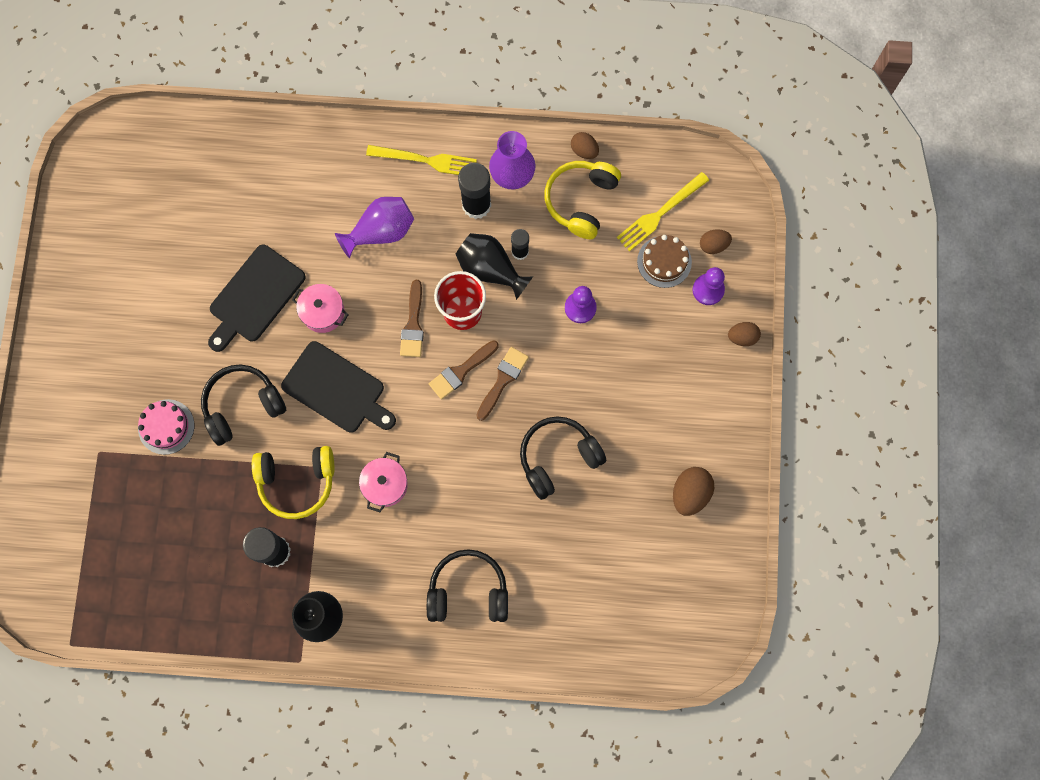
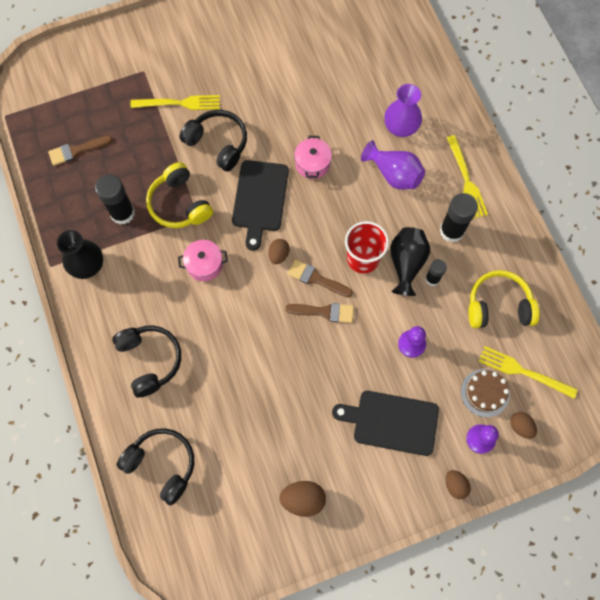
camera: 65 degrees right, 5 degrees down
pink cake [138,399,194,455] -> yellow fork [131,95,220,110]
black cutting board [208,245,306,352] -> black cutting board moved to [332,391,439,456]
brown brush [400,280,424,357] -> brown brush moved to [48,135,113,166]
purple vase [489,131,536,190] -> purple vase moved to [384,84,422,137]
black headphones [520,416,606,500] -> black headphones moved to [117,428,194,505]
brown egg [571,132,599,159] -> brown egg moved to [268,239,289,264]

